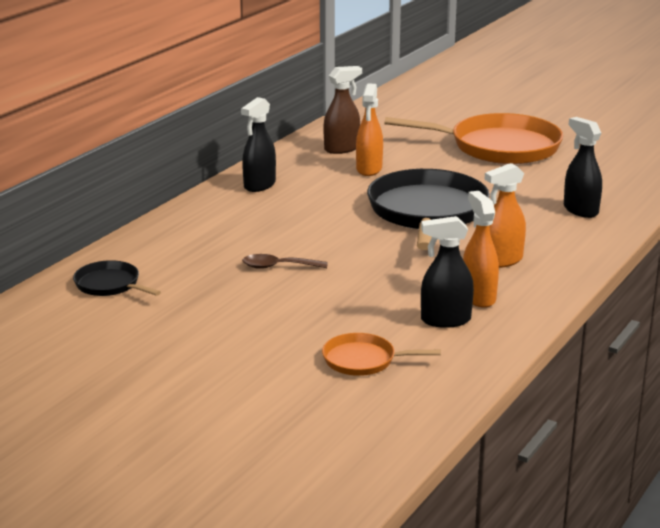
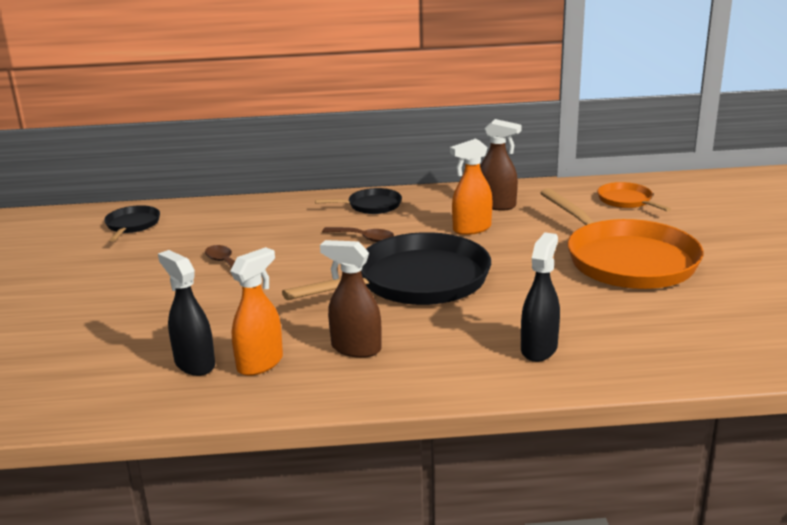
camera: 55 degrees right, 0 degrees up
black spray bottle [241,97,276,192] -> black pan [315,188,402,214]
orange pan [322,333,441,376] -> orange pan moved to [597,182,671,212]
orange spray bottle [485,163,526,268] -> brown spray bottle [320,240,381,358]
none -> brown spoon [322,227,394,242]

